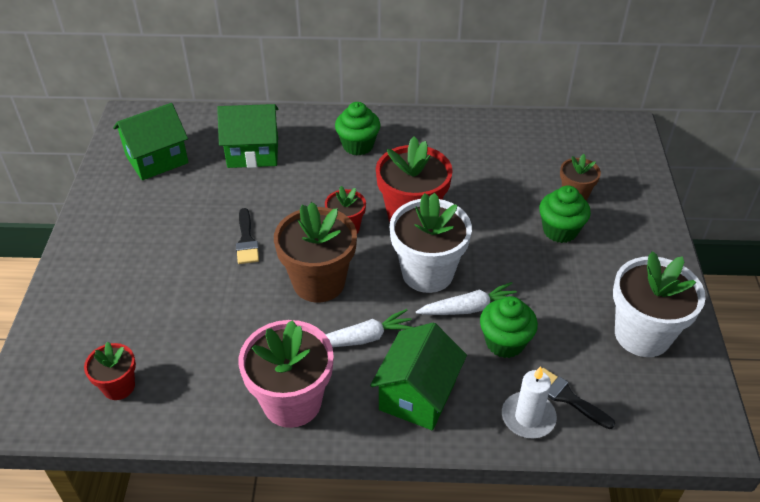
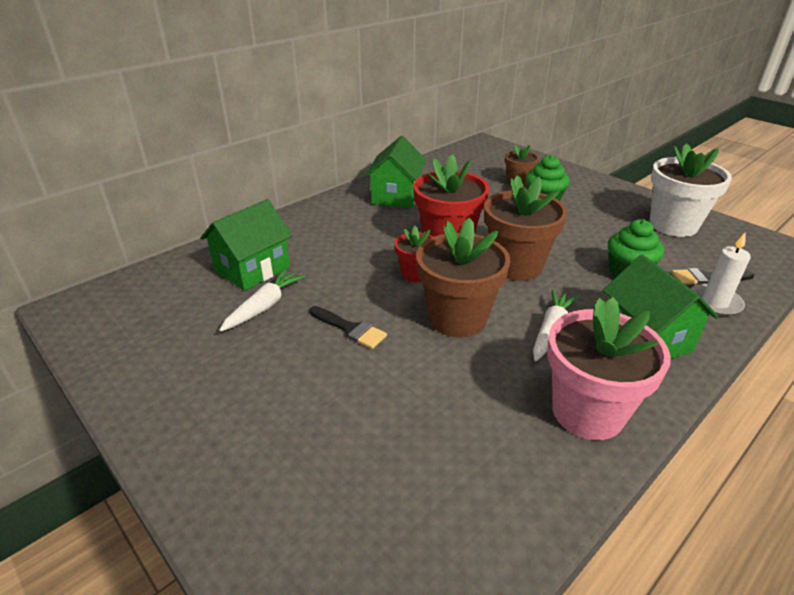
camera: 45 degrees left, 10 degrees down
red flower pot [84,342,136,400] -> none
green house [113,103,189,180] -> green house moved to [365,136,427,208]
green cupcake [335,102,381,156] -> none
white flower pot [390,193,472,293] -> brown flower pot [484,175,568,281]
white carrot [416,282,517,315] -> white carrot moved to [219,269,305,332]

